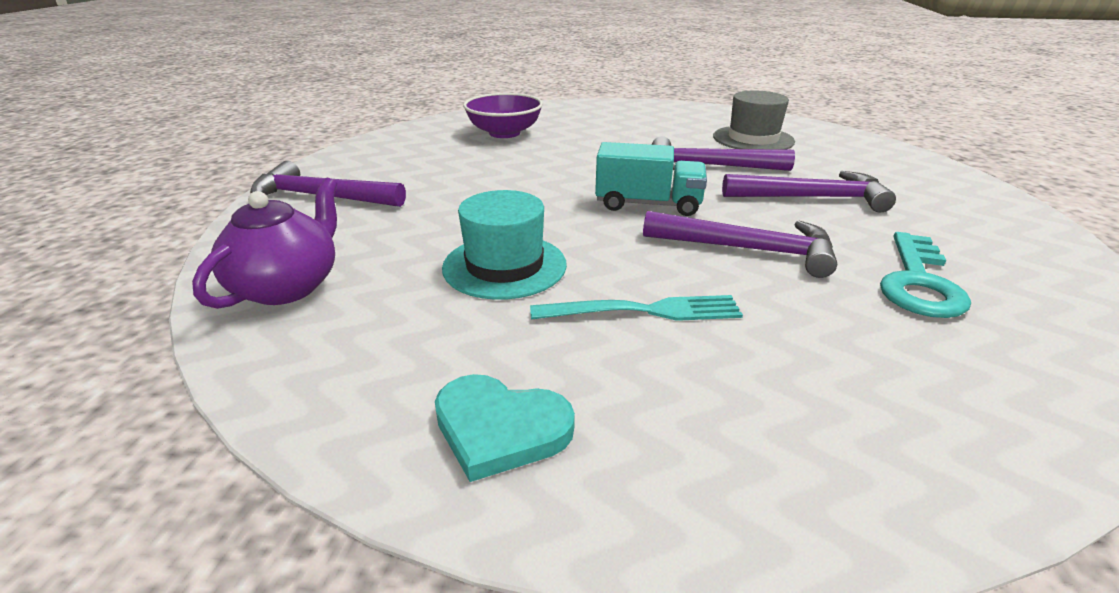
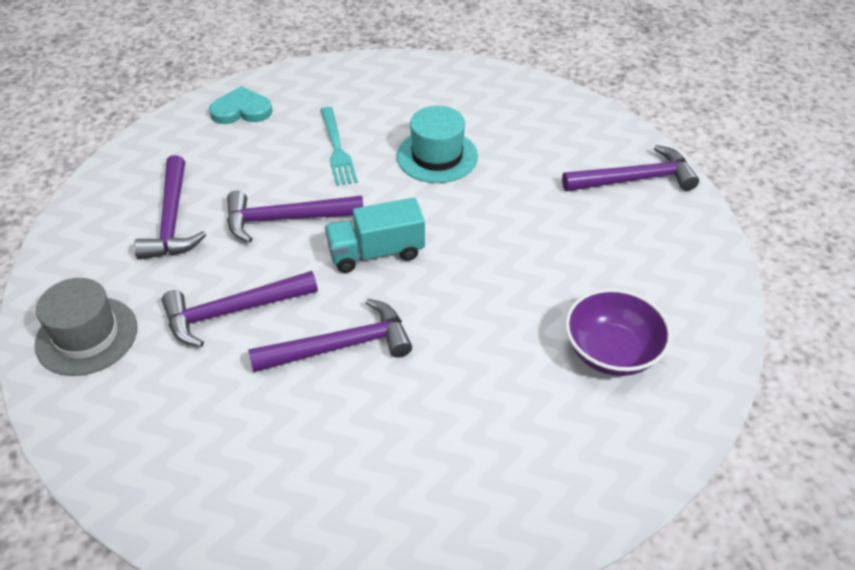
camera: 155 degrees right, 15 degrees up
purple teapot [192,177,337,309] -> none
turquoise heart [435,374,575,482] -> turquoise heart moved to [209,86,272,124]
turquoise fork [530,295,743,321] -> turquoise fork turned 75 degrees counterclockwise [320,107,358,186]
grey hat [713,91,795,150] -> grey hat moved to [34,278,137,376]
turquoise key [880,232,971,318] -> purple hammer [134,155,206,260]

